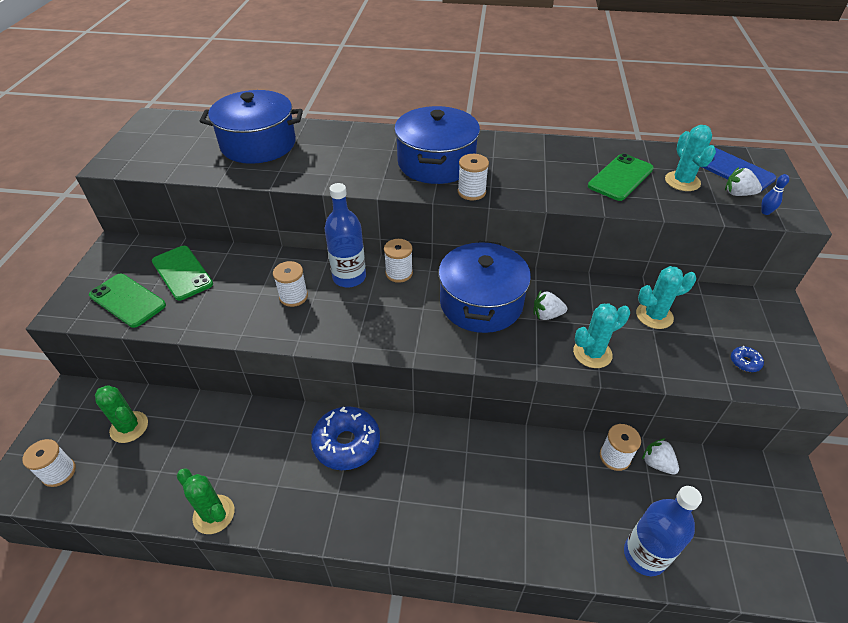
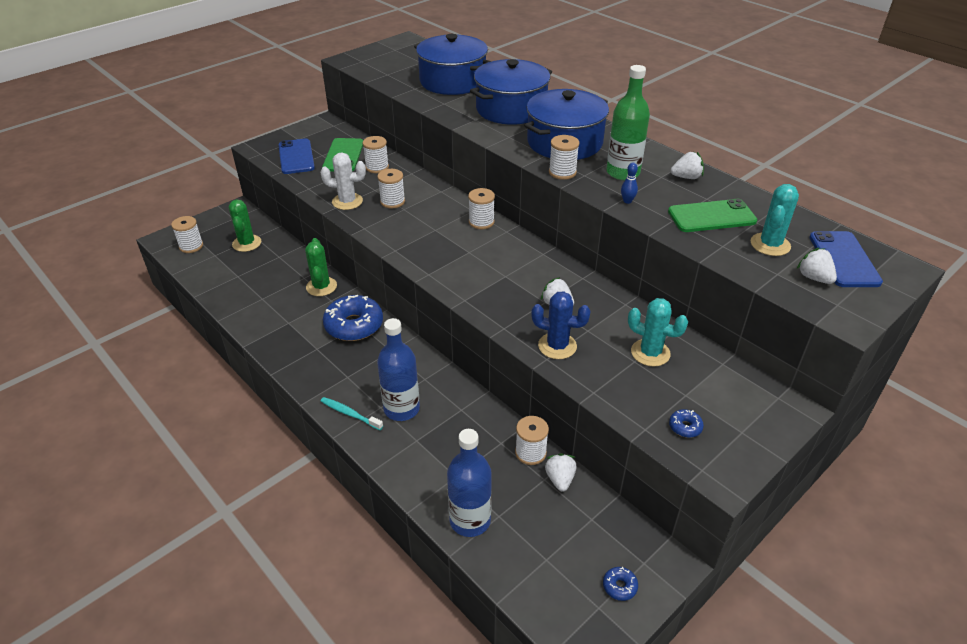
camera: 40 degrees right, 5 degrees down
green phone [89,274,166,328] -> blue phone [279,139,315,174]
green cactus [177,468,234,534] -> green cactus moved to [305,238,337,296]
blue bottle [324,183,366,287] -> blue bottle moved to [377,318,420,421]
blue pot [438,241,531,333] -> blue pot moved to [470,59,552,124]
turquoise cactus [573,304,630,368] -> blue cactus [531,291,591,359]
blue bowling pin [761,174,789,215] -> blue bowling pin moved to [621,163,638,204]
none -> white cactus [320,152,366,210]
none -> turquoise toothbrush [321,397,383,430]
none -> white spool [363,136,389,173]
none -> blue donut [603,567,638,601]
none -> green bottle [606,65,650,180]
none -> white strawberry [671,152,704,179]

